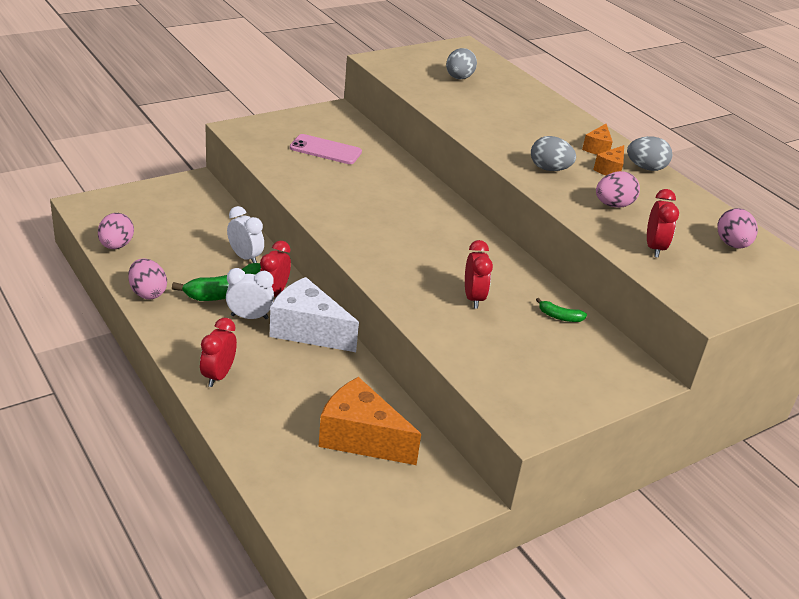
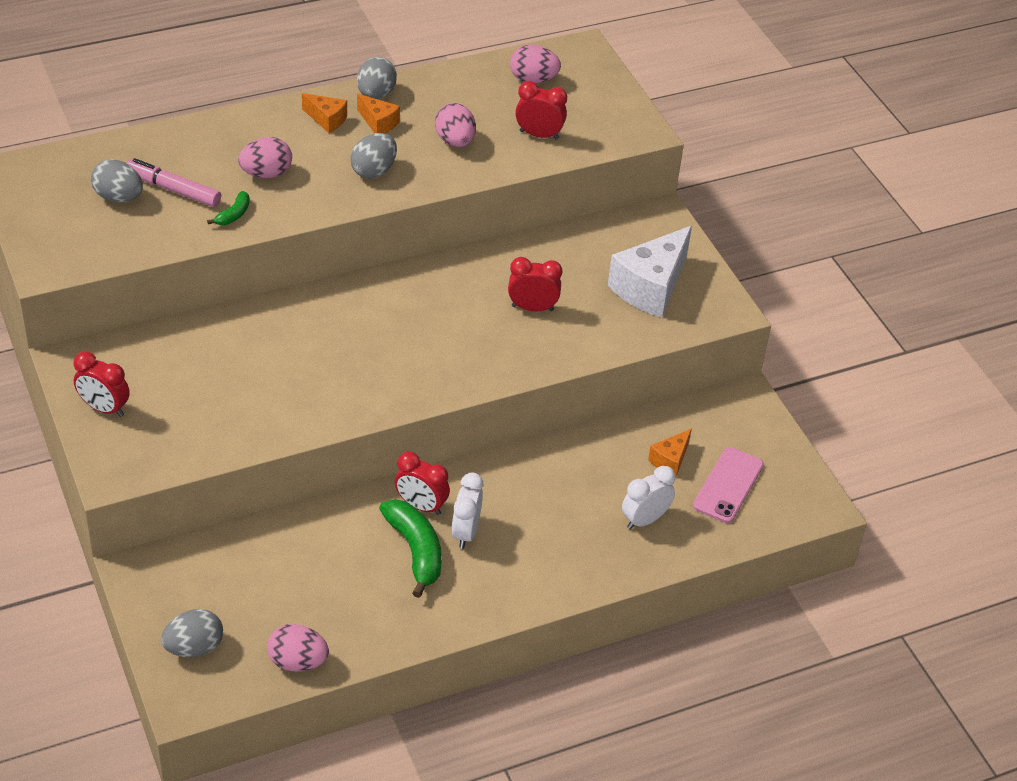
camera: 80 degrees left, 10 degrees up
pink egg [128,258,167,300] -> pink egg moved to [238,137,292,178]
red clock [200,318,237,387] -> red clock moved to [74,351,130,417]
white clock [227,206,264,263] -> white clock moved to [622,466,676,530]
white cheese [269,277,359,352] -> white cheese moved to [608,226,692,318]
pink phone [290,134,362,164] -> pink phone moved to [693,447,764,523]
orange cheese [318,377,421,465] -> orange cheese [648,429,692,477], size x0.50
green banana [536,298,587,322] -> green banana moved to [207,191,250,225]
none -> pink marker [127,158,221,207]
none -> grey egg [161,609,223,657]

